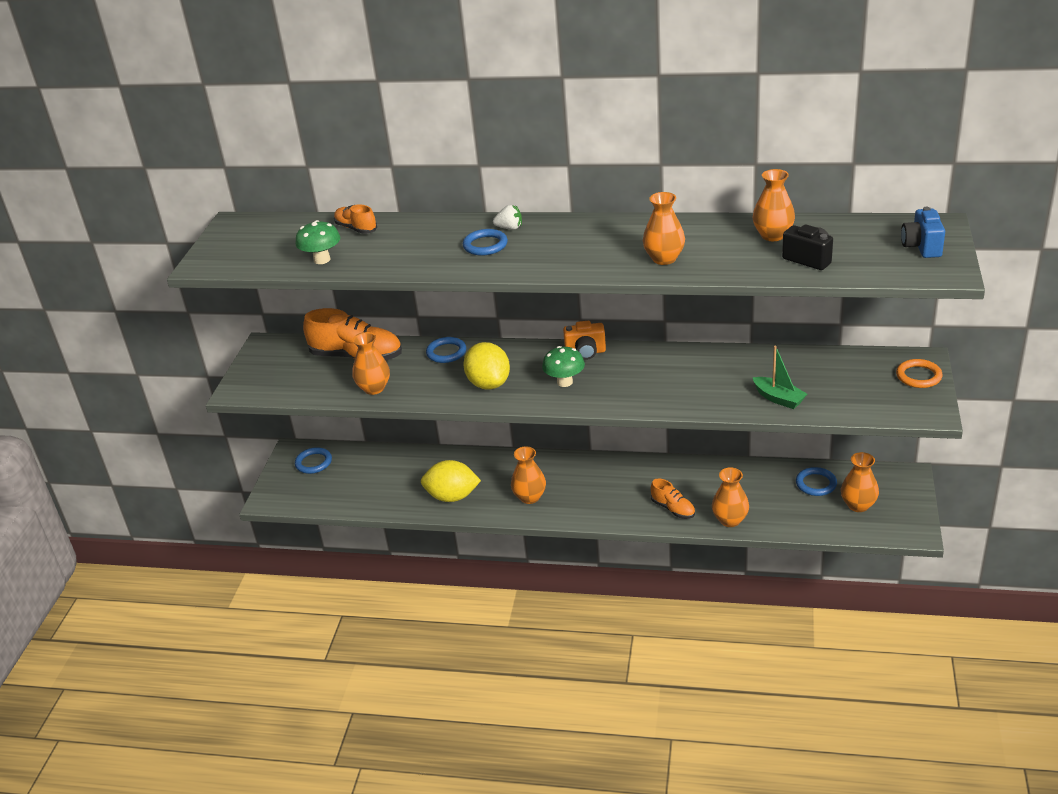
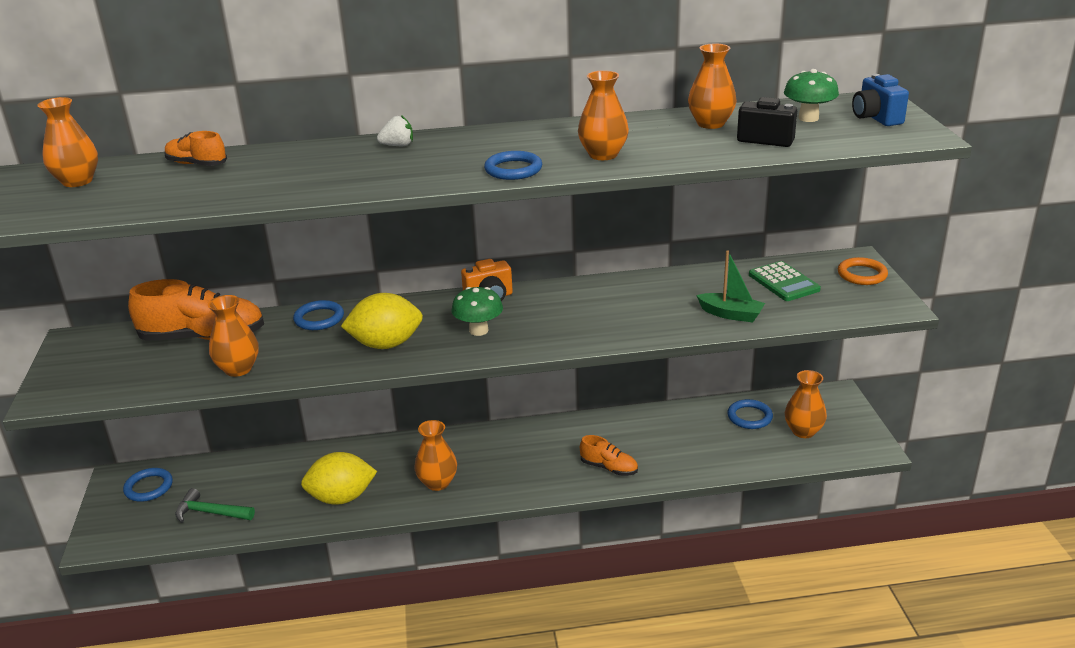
camera: 20 degrees left, 5 degrees down
green mushroom [295,220,340,264] -> green mushroom moved to [784,69,839,122]
blue ring [463,229,508,256] -> blue ring moved to [484,151,542,180]
yellow lemon [463,342,510,390] -> yellow lemon turned 60 degrees counterclockwise [341,293,423,349]
orange vase [712,467,749,527] -> orange vase moved to [37,97,98,187]
none -> green hammer [175,488,255,523]
none -> green calculator [749,261,821,301]

